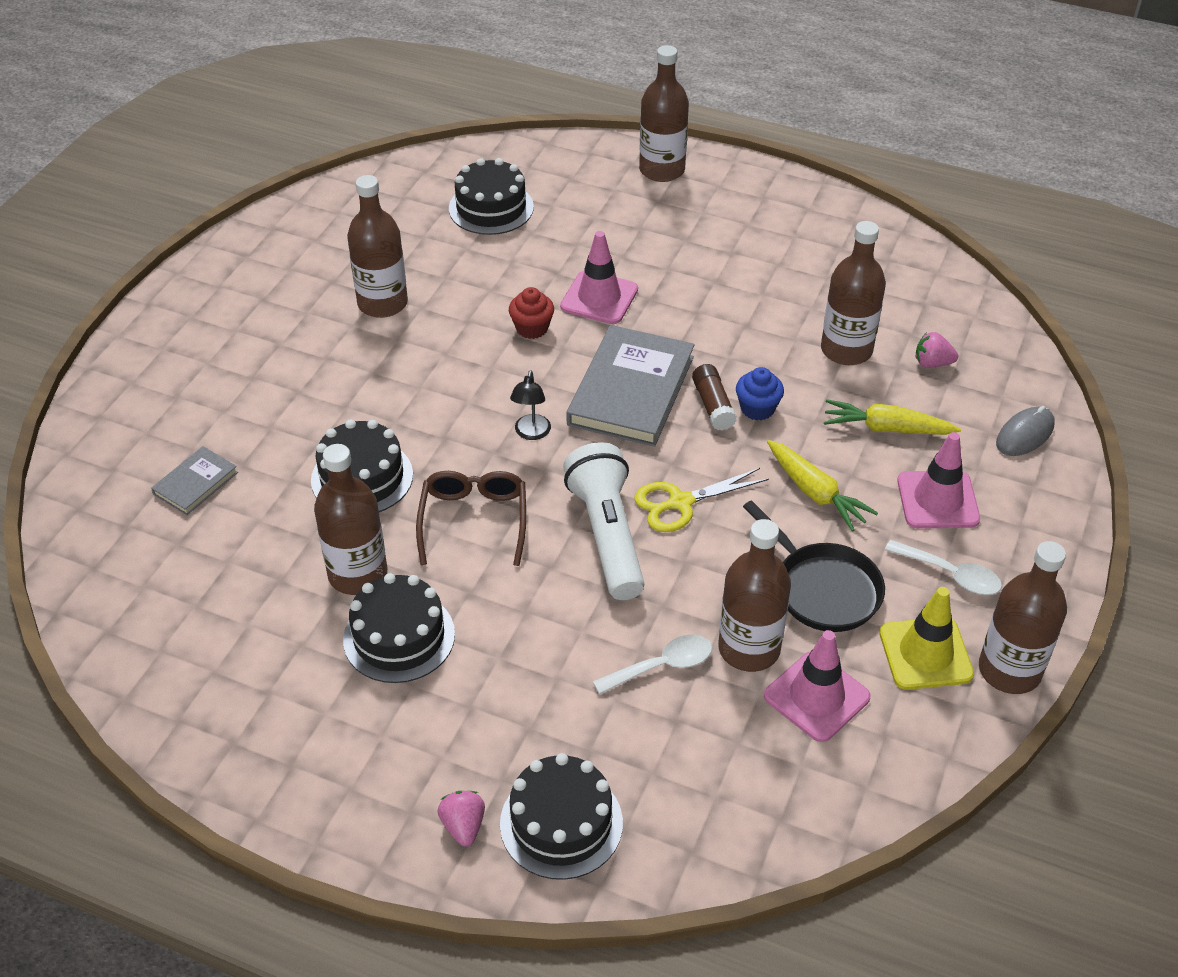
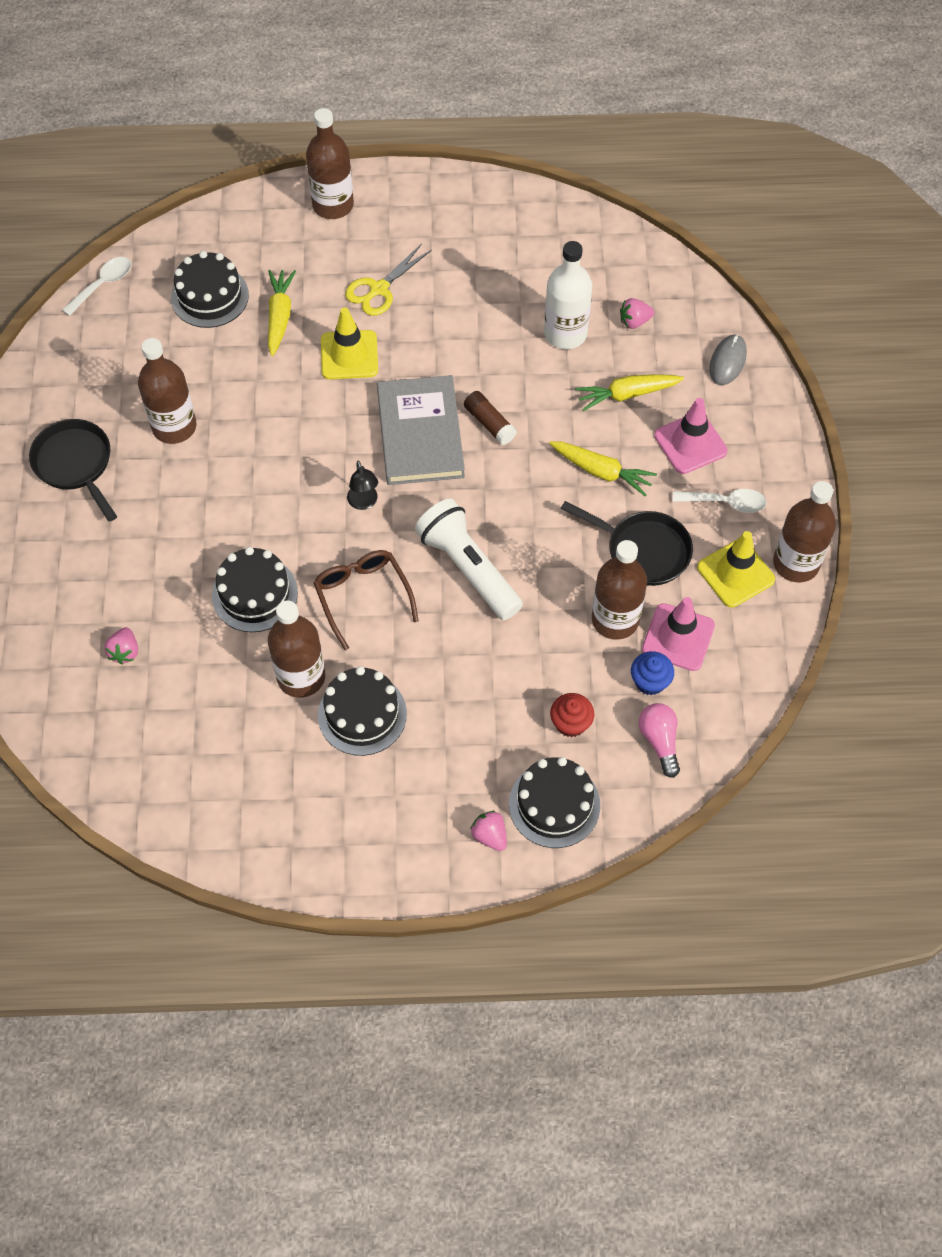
camera: 25 degrees left, 15 degrees up
grey book [151,446,238,515] -> pink strawberry [104,627,138,664]
red cupcake [509,287,554,339] -> red cupcake moved to [550,693,594,737]
pink traffic cone [560,231,638,324] -> yellow traffic cone [321,307,378,379]
white spoon [593,635,712,695] -> white spoon moved to [62,257,131,316]
yellow scissors [634,468,769,532] -> yellow scissors moved to [345,244,432,316]
blue cupcake [736,367,784,421] -> blue cupcake moved to [631,651,674,695]
brown bottle [821,221,886,365] -> white bottle [544,241,592,349]
none -> black pan [29,419,117,522]
none -> yellow carrot [268,270,296,356]
none -> pink light bulb [639,703,680,778]

